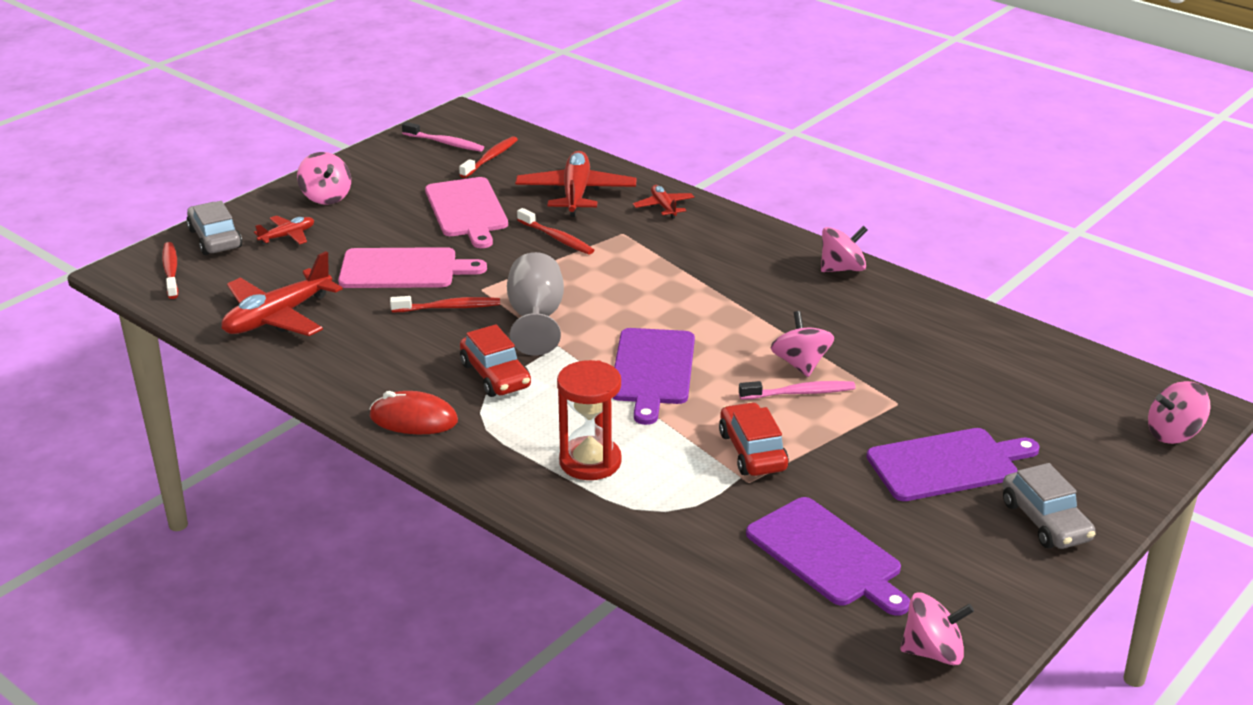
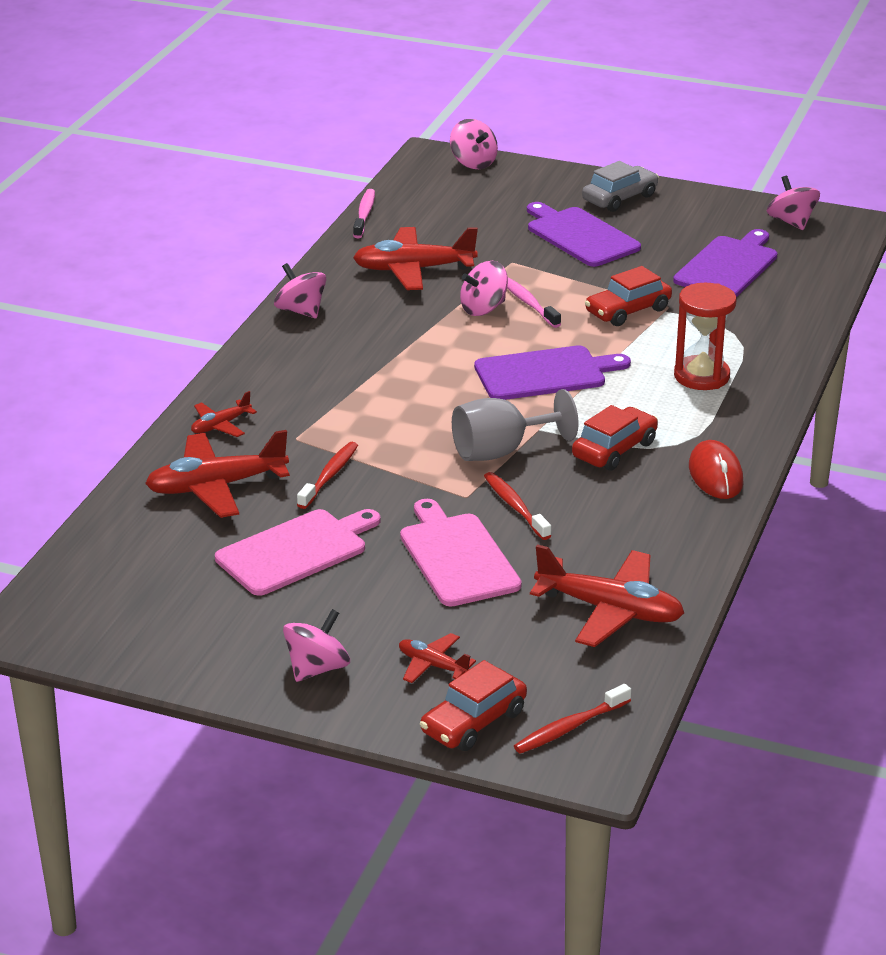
camera: 110 degrees left, 0 degrees up
grey car [186,201,242,255] -> red car [420,660,527,751]
pink toothbrush [402,122,484,152] -> pink toothbrush moved to [353,189,375,238]
red toothbrush [459,136,518,178] -> none
none -> red plane [353,227,478,290]

